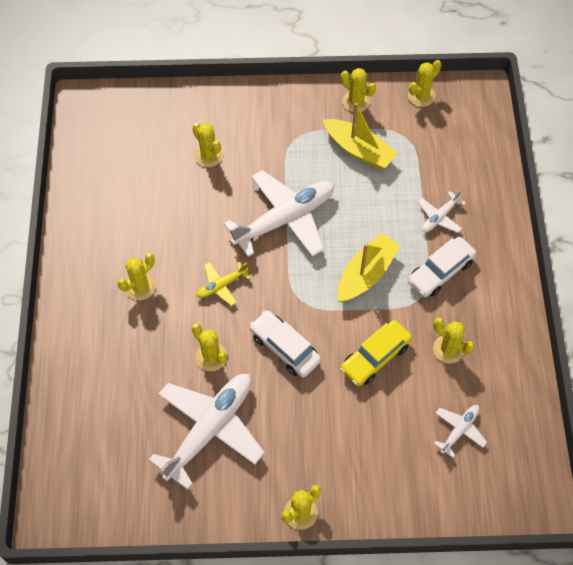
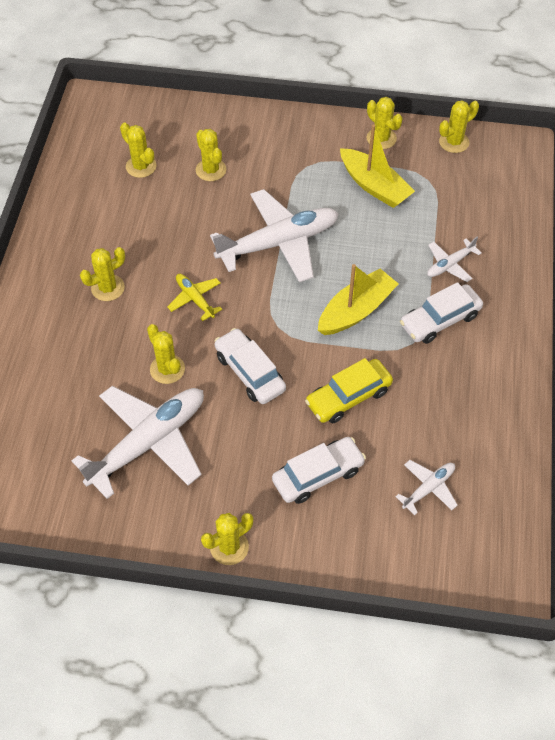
camera: 10 degrees right, 5 degrees down
yellow plane [196,262,251,306] -> yellow plane turned 75 degrees clockwise [167,274,222,321]
yellow cactus [433,318,475,363] -> yellow cactus moved to [120,122,156,178]
none -> white car [272,437,366,504]

